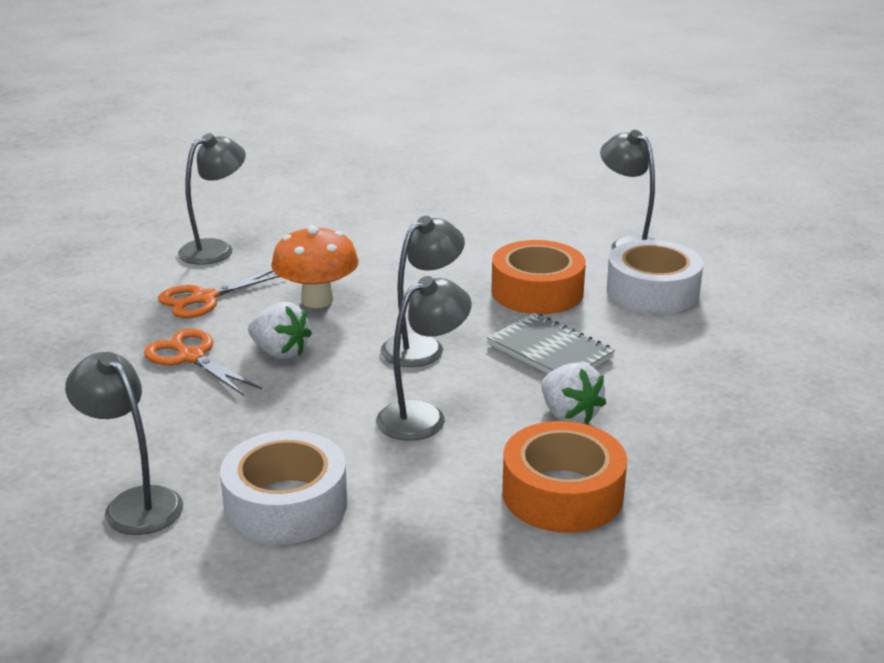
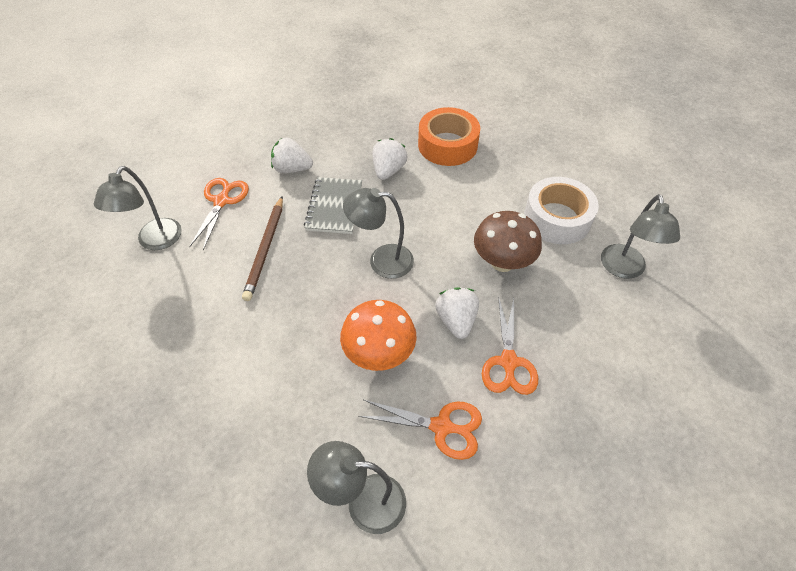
camera: 130 degrees left, 25 degrees up
grey lamp [376,276,472,441] -> none
orange tape [491,240,586,314] -> brown pencil [242,196,283,301]
white tape [607,240,703,314] -> orange scissors [189,178,249,250]
none -> white strawberry [271,137,313,173]
none -> brown mushroom [474,211,542,272]

